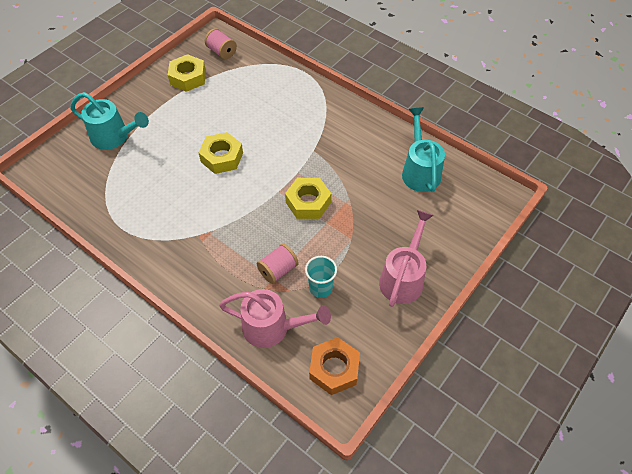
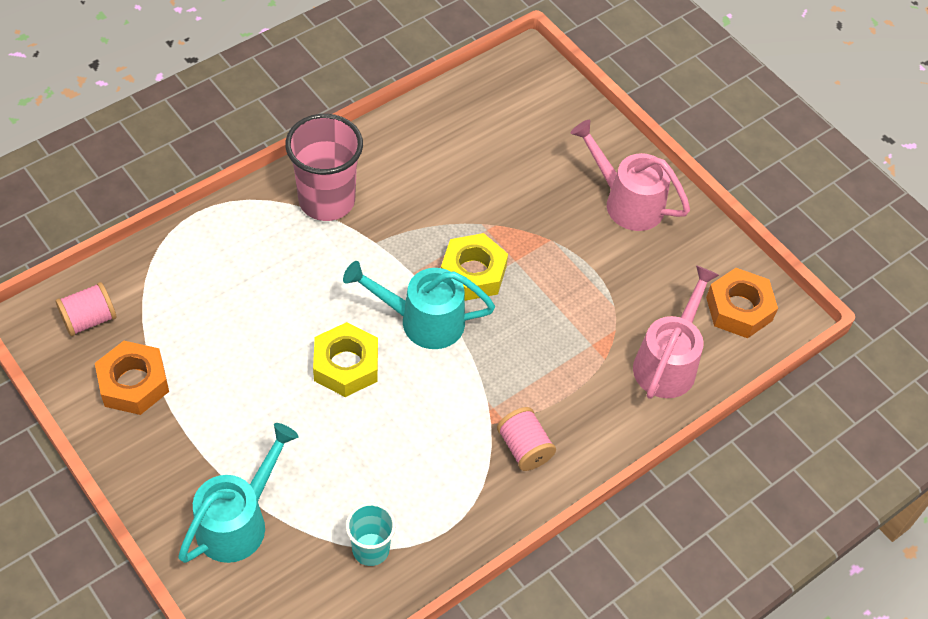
camera: 80 degrees left, 0 degrees up
yellow nut [168,54,206,92] -> orange nut [95,341,169,415]
pink spool [257,243,299,284] -> pink spool moved to [497,407,556,471]
turquoise cup [305,256,337,298] -> turquoise cup moved to [346,502,396,566]
turquoise watering can [402,107,445,192] -> turquoise watering can moved to [343,261,495,349]
none -> pink cup [285,114,363,221]

